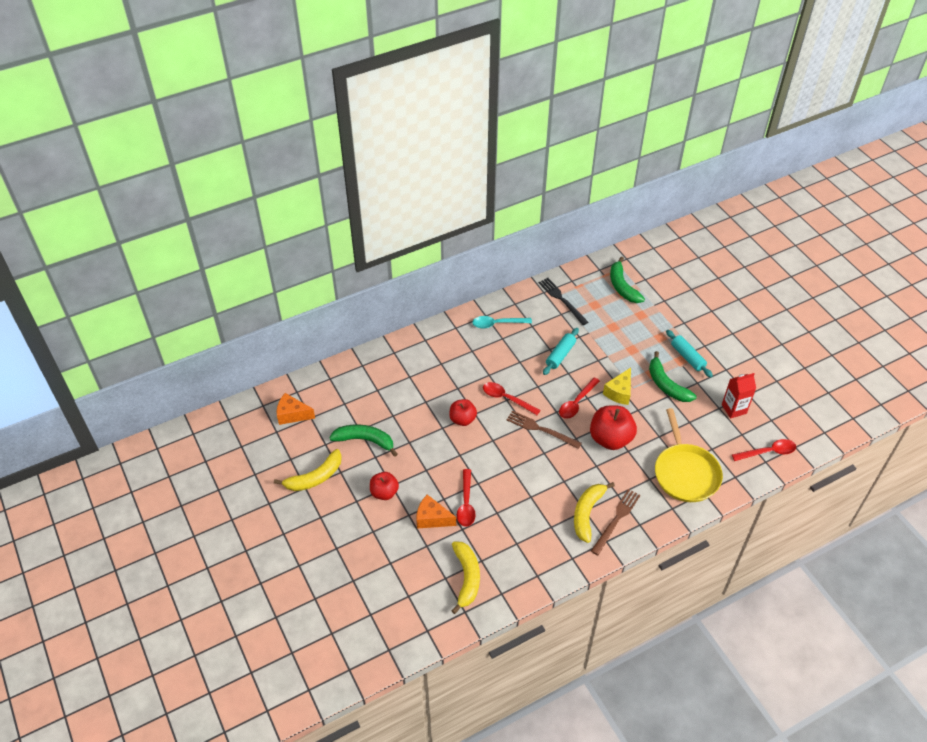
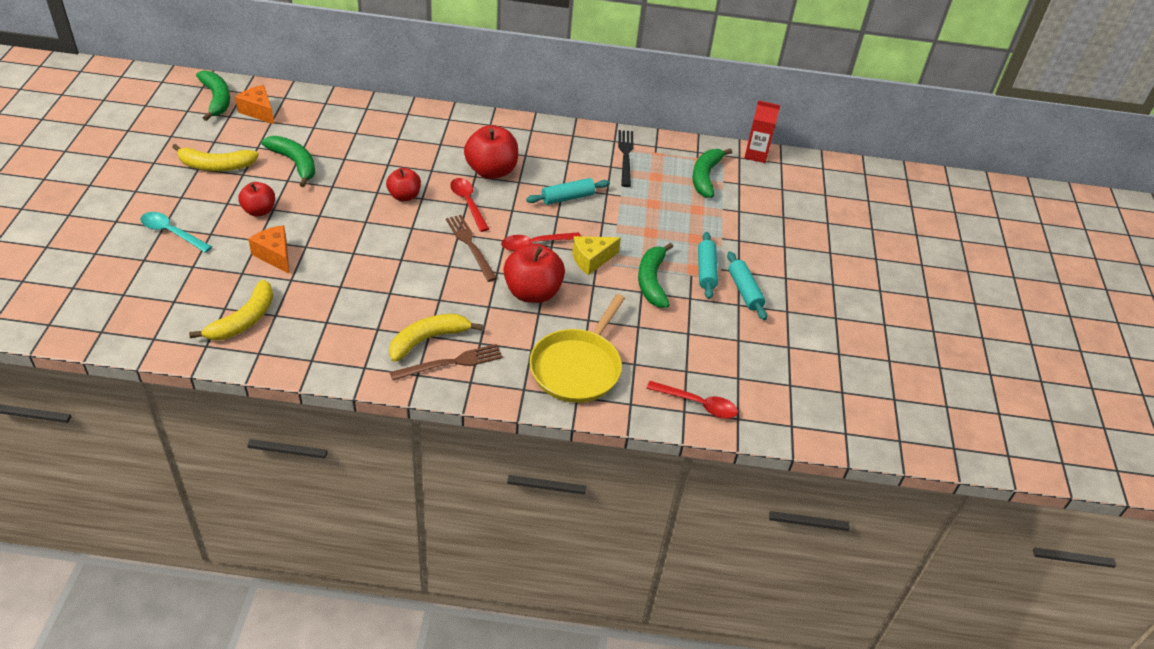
camera: 30 degrees right, 5 degrees down
red spoon [457,469,476,527] -> none
turquoise spoon [472,316,532,328] -> turquoise spoon moved to [140,212,212,253]
red carton [722,373,756,419] -> red carton moved to [744,100,780,163]
none -> green banana [196,70,230,121]
none -> red apple [464,125,518,179]
none -> turquoise rolling pin [727,251,767,320]

